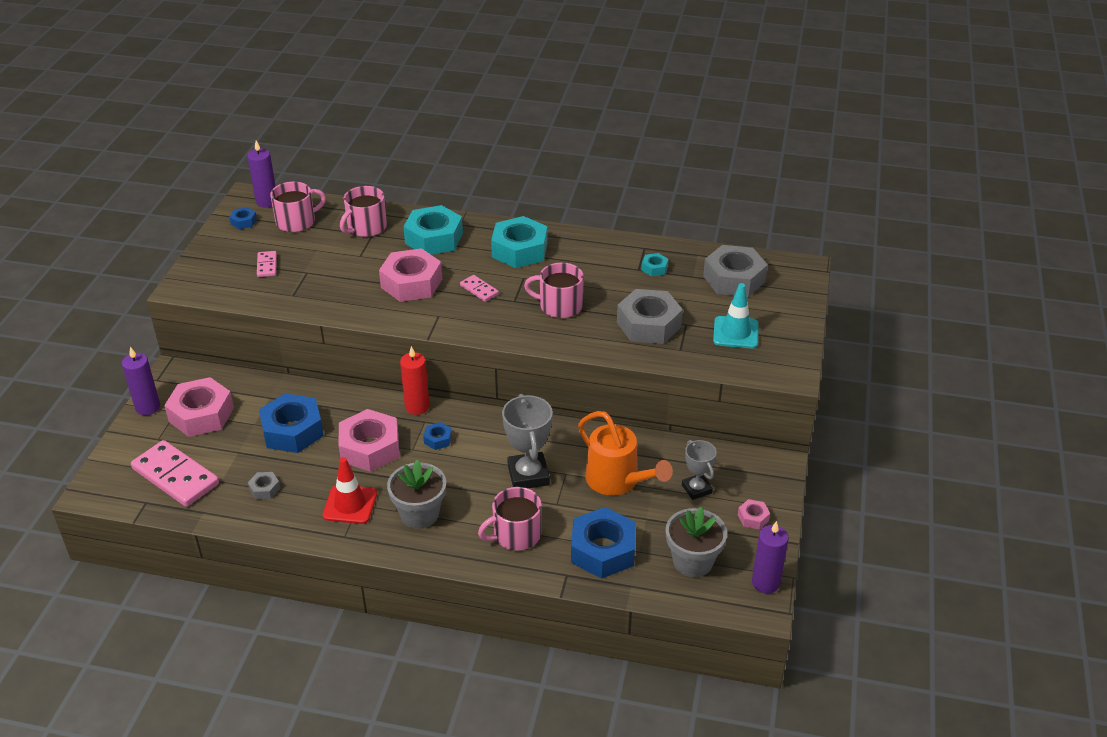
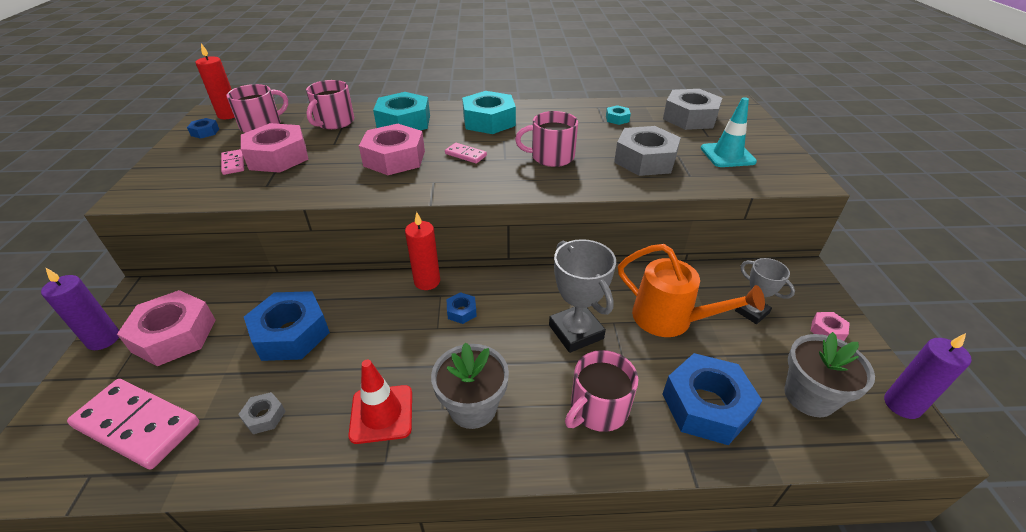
camera: 15 degrees left, 0 degrees up
purple candle [247,140,276,207] -> red candle [195,43,235,119]
pink nut [339,409,399,472] -> pink nut moved to [241,123,309,173]

